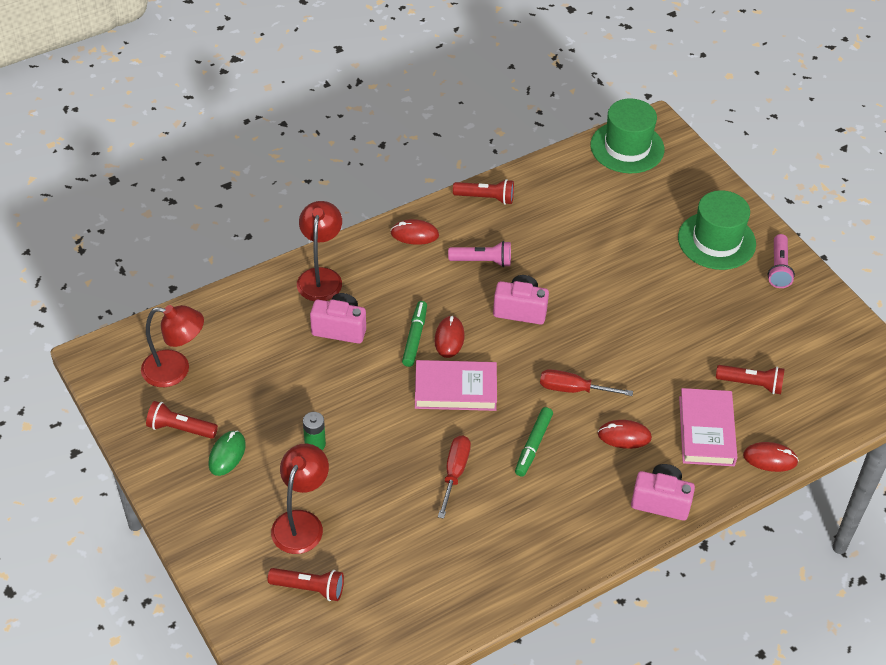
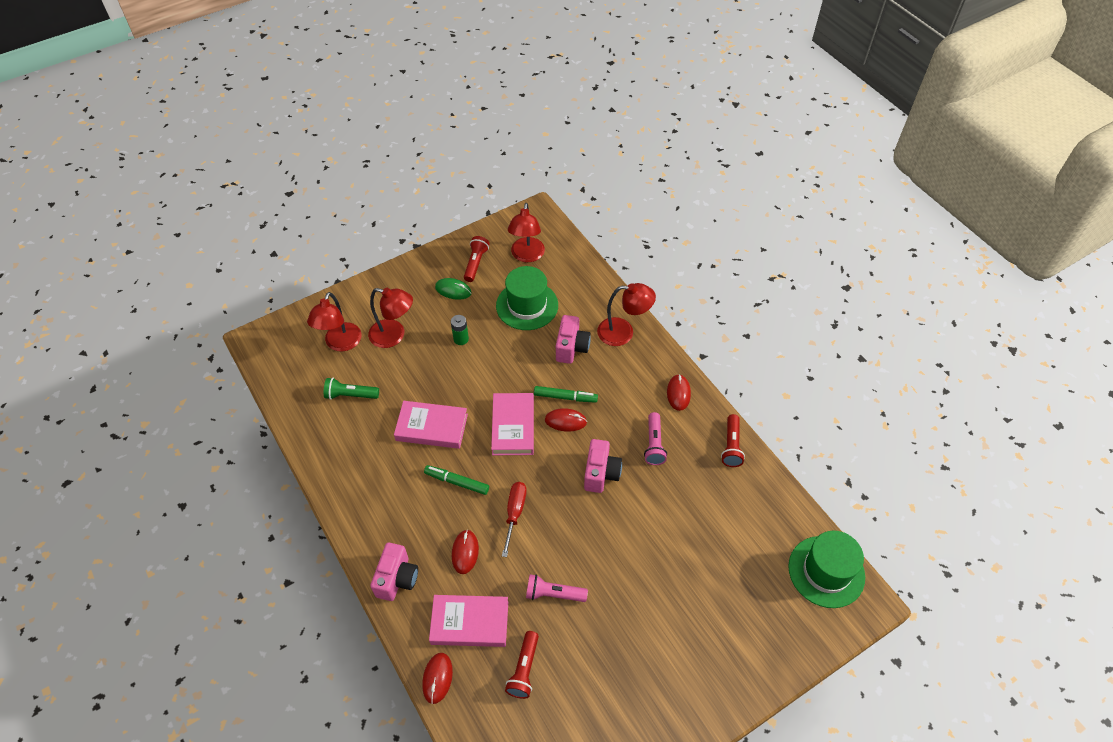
camera: 90 degrees right, 5 degrees up
red flashlight [267,568,344,601] -> red lamp [307,292,362,351]
red screwdriver [438,436,471,519] -> pink book [394,401,468,449]
green hat [678,190,756,270] -> green hat moved to [496,266,558,330]
pink flashlight [768,234,795,288] -> pink flashlight moved to [526,574,588,602]
none -> green flashlight [324,378,379,400]

